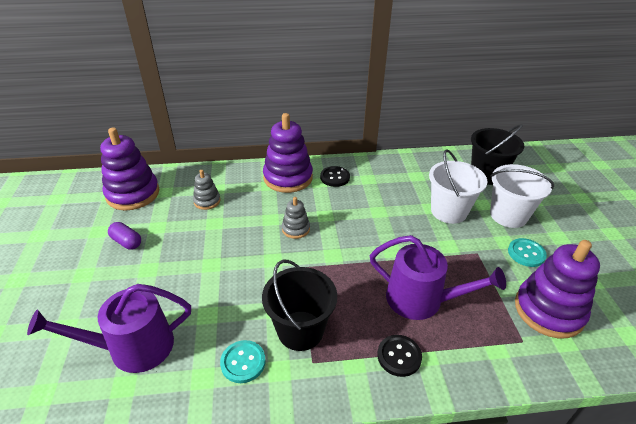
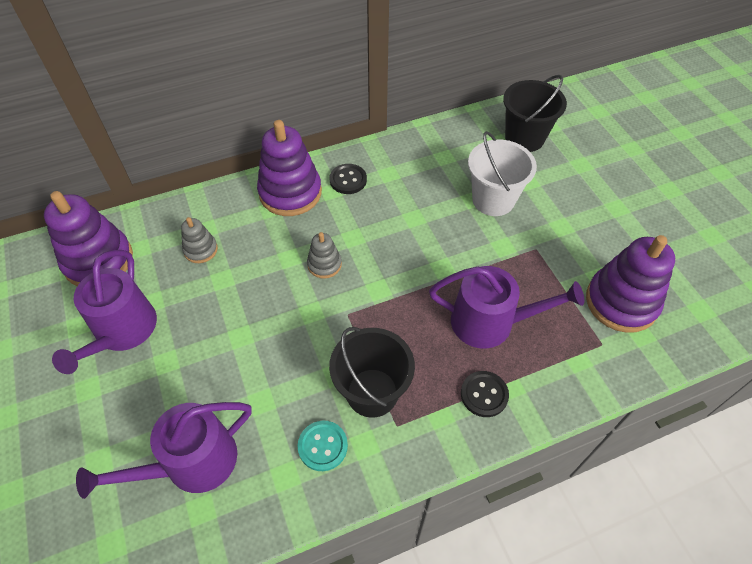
camera: 15 degrees left, 15 degrees up
purple capsule [108,222,141,250] -> purple watering can [52,250,157,374]
white bucket [490,164,554,228] -> none
turquoise button [508,238,547,267] -> none

